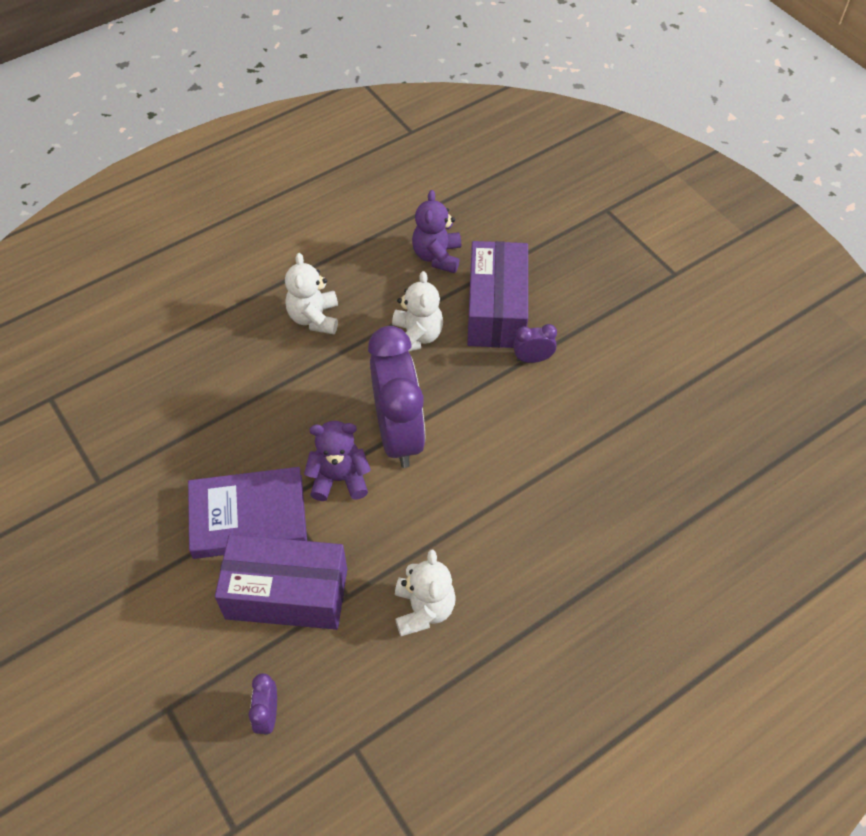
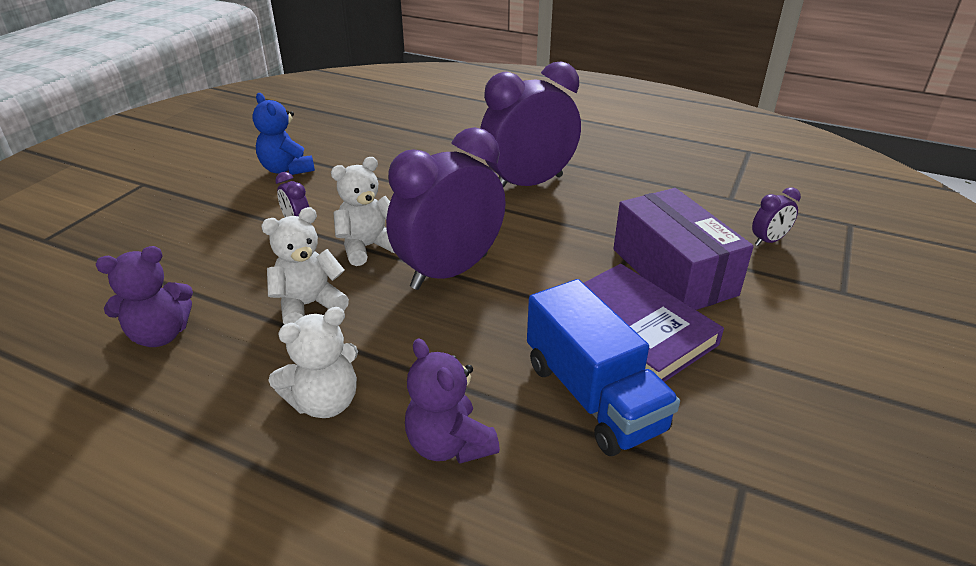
camera: 120 degrees left, 20 degrees down
purple teddy bear [304,421,371,501] -> purple teddy bear moved to [405,338,500,464]
white teddy bear [395,550,456,636] -> white teddy bear moved to [331,157,395,266]
purple box [467,241,528,348] -> none
none -> blue teddy bear [252,93,315,175]
none -> purple clock [480,61,581,188]
none -> blue truck [527,279,680,456]

